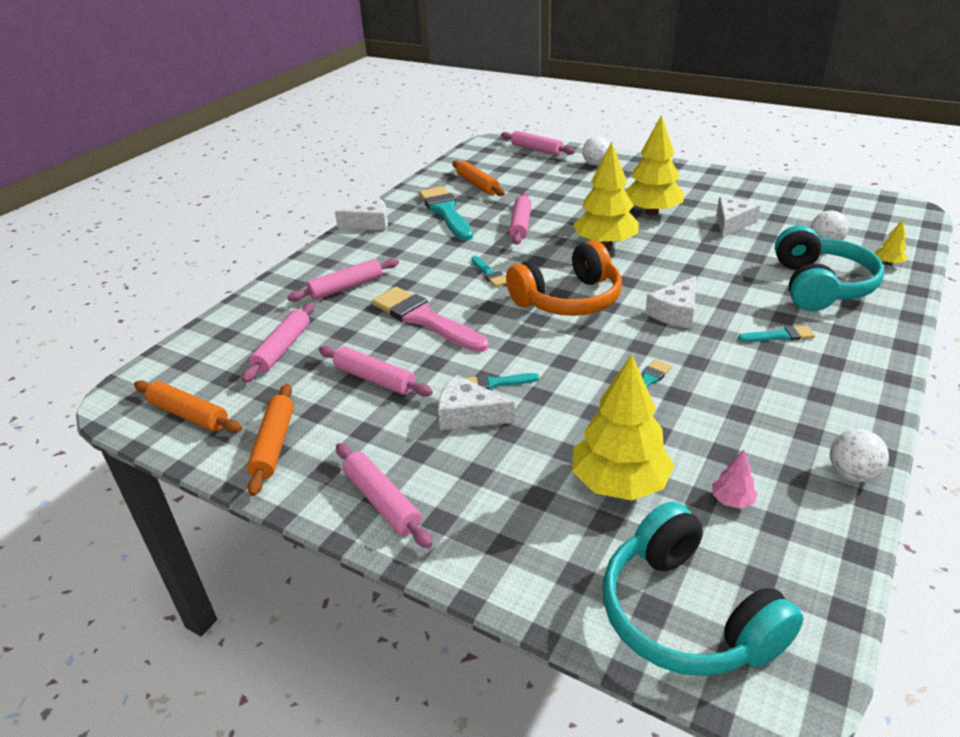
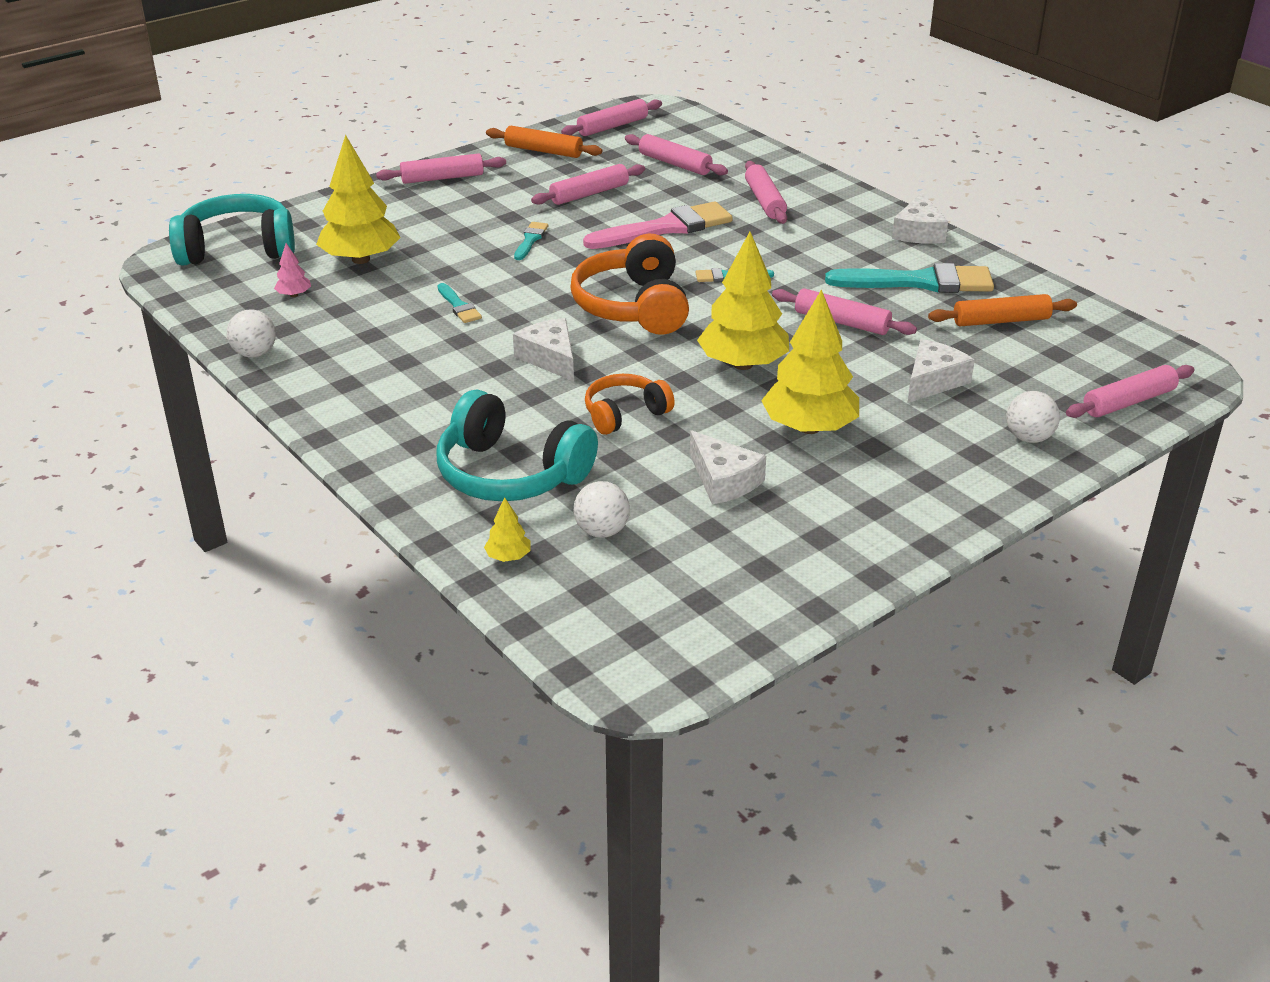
camera: 110 degrees right, 0 degrees up
orange rolling pin [134,380,242,433] -> pink rolling pin [561,99,662,136]
white cheese [438,375,515,430] -> white cheese moved to [907,339,975,403]
turquoise brush [738,326,815,342] -> none
none -> orange headphones [585,374,675,435]

